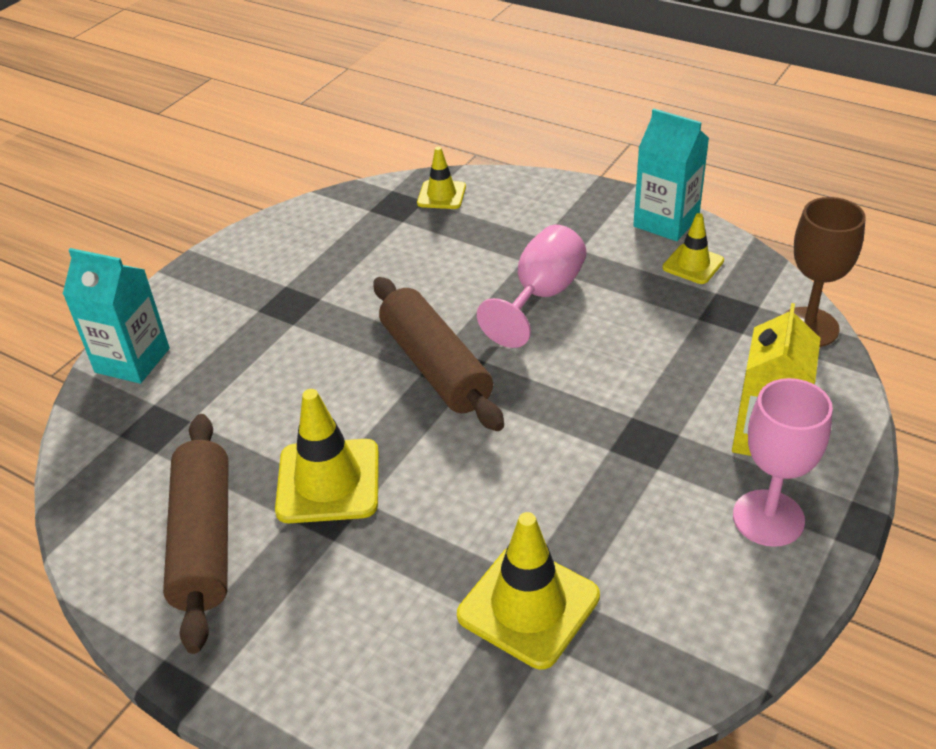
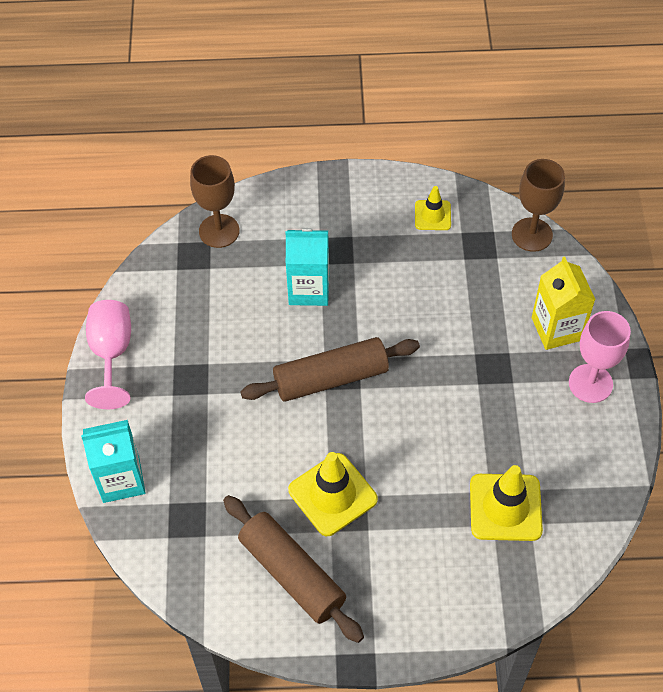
camera: 35 degrees left, 15 degrees up
brown rolling pin [374,277,504,431] -> brown rolling pin turned 45 degrees counterclockwise [240,337,420,402]
yellow traffic cone [417,147,466,209] -> brown goblet [190,155,240,248]
pink goblet [477,225,586,348] -> pink goblet moved to [85,300,131,409]
turquoise carton [633,109,709,241] -> turquoise carton moved to [285,228,329,306]

